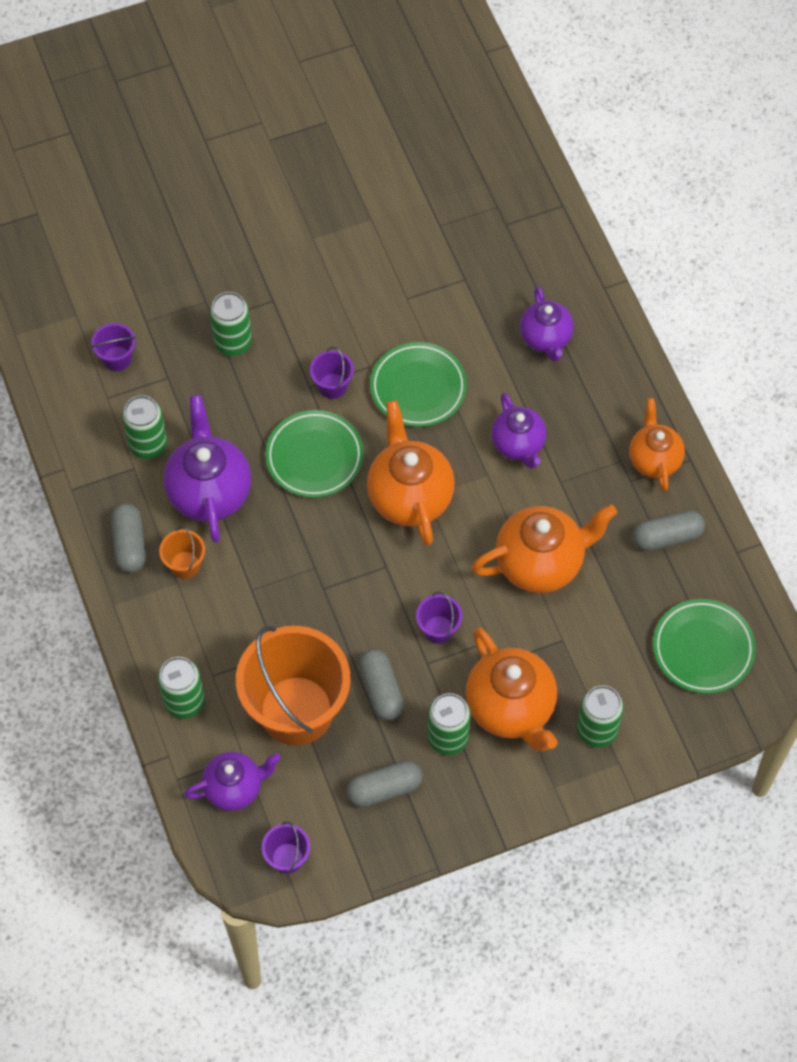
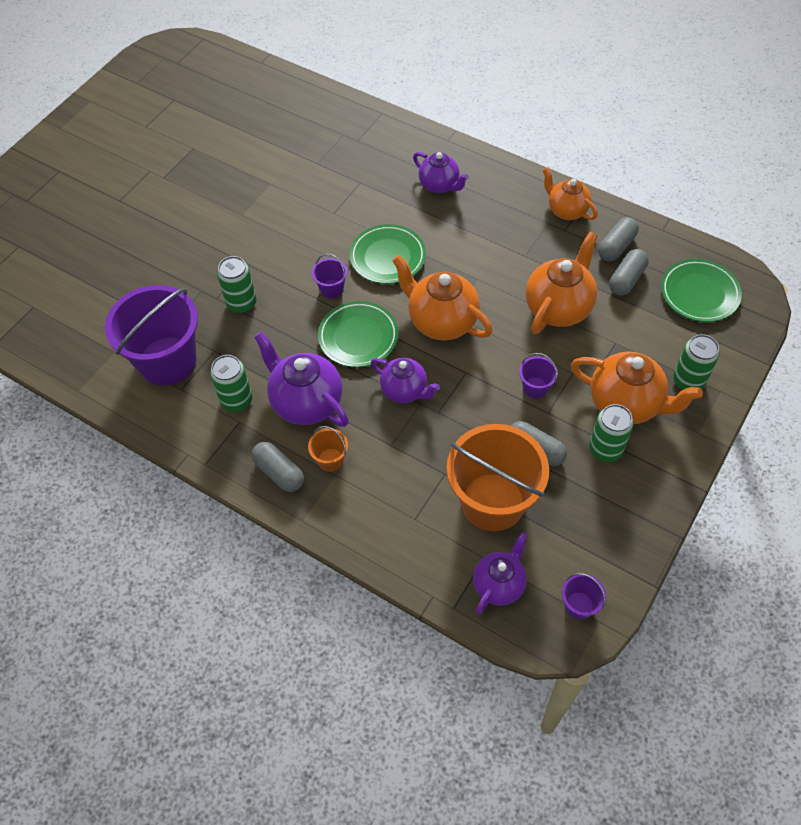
camera: 35 degrees left, 5 degrees down
purple bucket [91,323,136,371] -> purple bucket [105,285,198,385], size x2.38
green can [158,657,205,719] -> none
grey capsule [347,760,422,808] -> grey capsule moved to [609,249,649,296]
purple teapot [491,393,546,469] -> purple teapot moved to [371,358,440,403]

